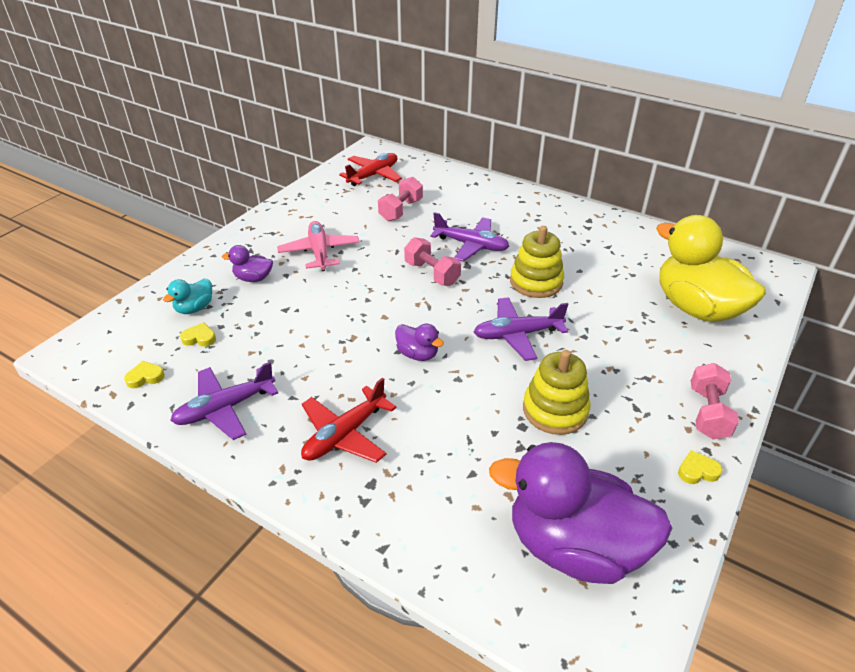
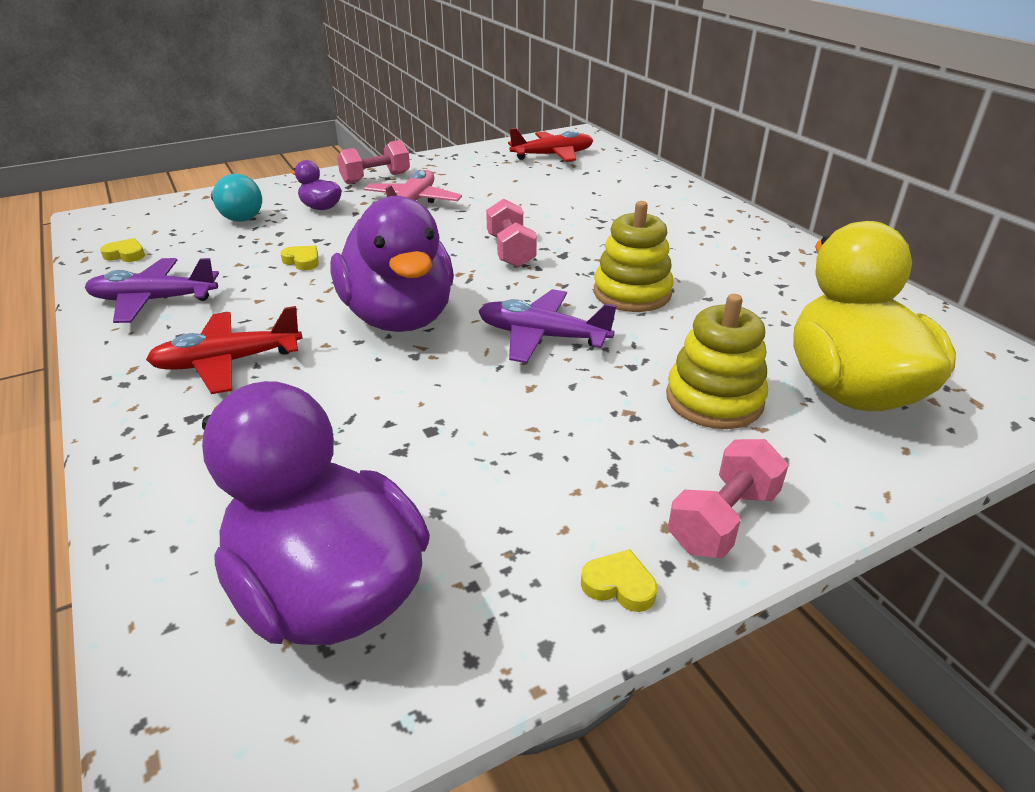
camera: 30 degrees right, 5 degrees down
turquoise duck [163,279,212,314] -> turquoise light bulb [211,174,262,222]
yellow heart [180,322,216,347] -> yellow heart moved to [280,246,319,270]
pink dumbbell [378,177,423,221] -> pink dumbbell moved to [337,140,410,184]
purple duck [395,324,444,361] -> purple duck [330,196,454,332], size x2.32
purple plane [430,212,509,262] -> none
yellow stacking toy [523,350,591,435] -> yellow stacking toy moved to [666,294,768,429]

